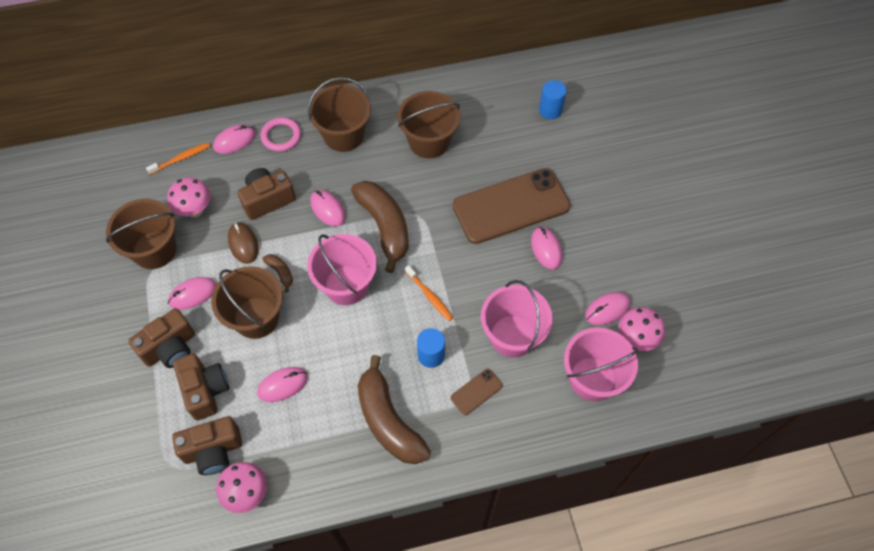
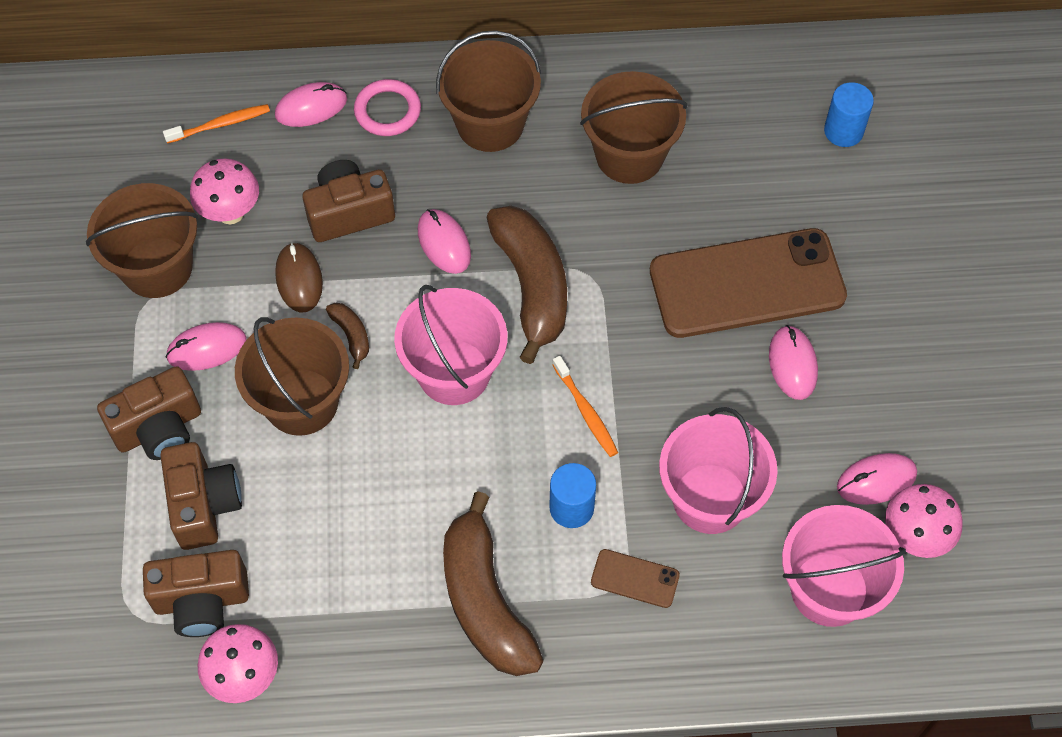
camera: 10 degrees right, 0 degrees up
pink mouse [257,367,308,402] -> none
brown phone [451,369,503,415] -> brown phone turned 45 degrees clockwise [591,549,680,608]

